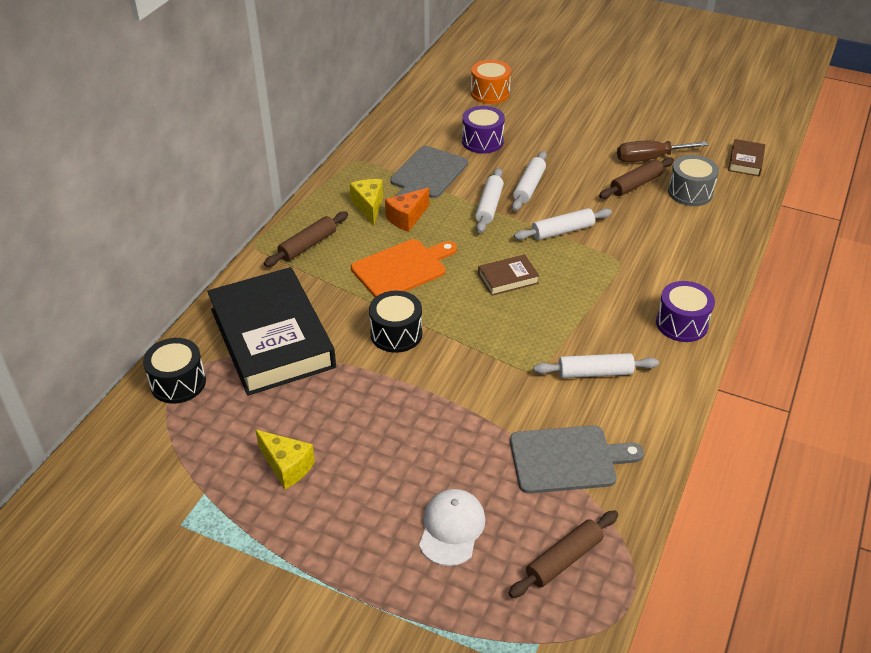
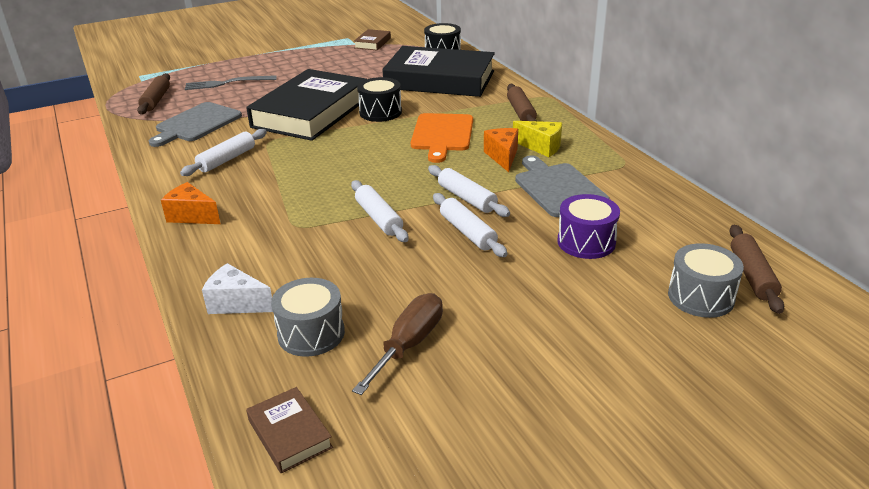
camera: 130 degrees right, 10 degrees down
yellow cheese [255,430,315,489] -> none
white cap [419,489,485,566] -> grey fork [185,75,277,90]
orange drum [471,60,511,104] -> grey drum [668,243,744,318]
brown book [478,255,539,296] -> brown book moved to [354,29,391,50]
white rolling pin [514,208,612,240] -> white rolling pin turned 45 degrees counterclockwise [351,180,409,242]
brown rolling pin [599,157,674,199] -> brown rolling pin moved to [729,225,784,314]
purple drum [656,281,715,342] -> orange cheese [161,182,221,224]
none -> white cheese [202,263,273,314]
none -> black book [246,69,366,141]

